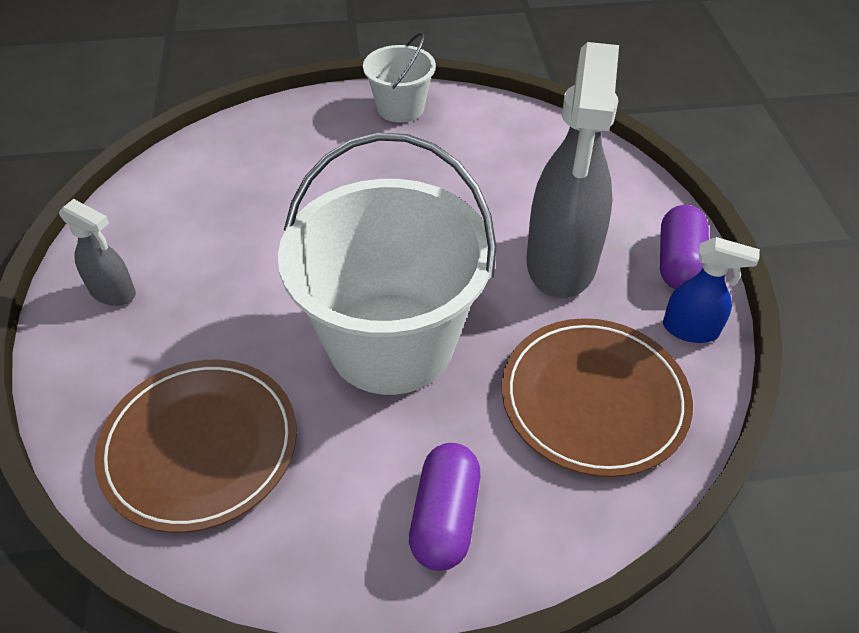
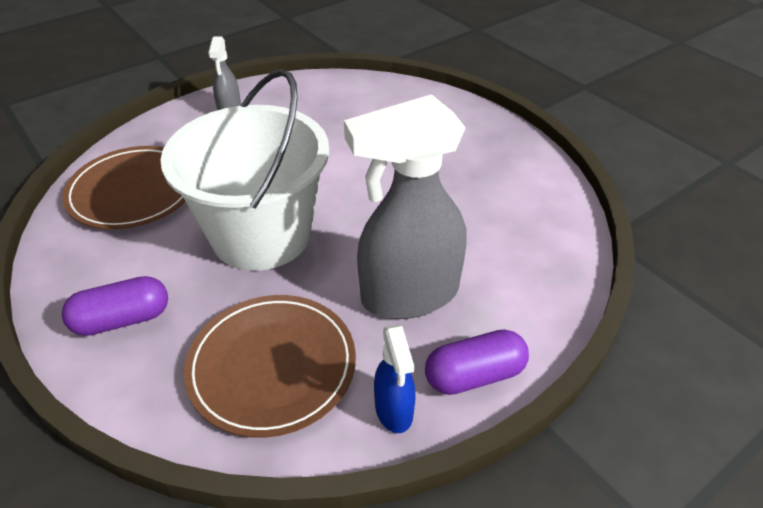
camera: 60 degrees right, 5 degrees down
white bucket [363,32,436,123] -> none

